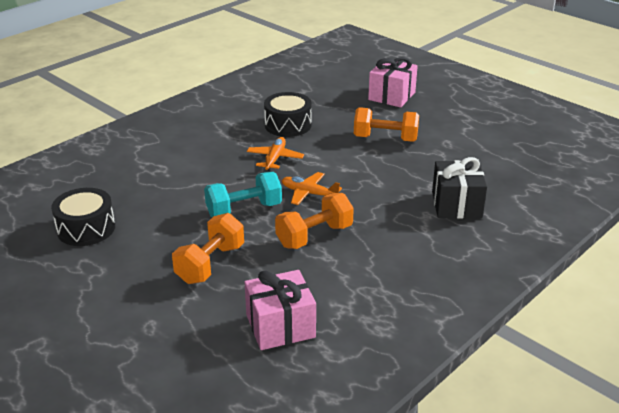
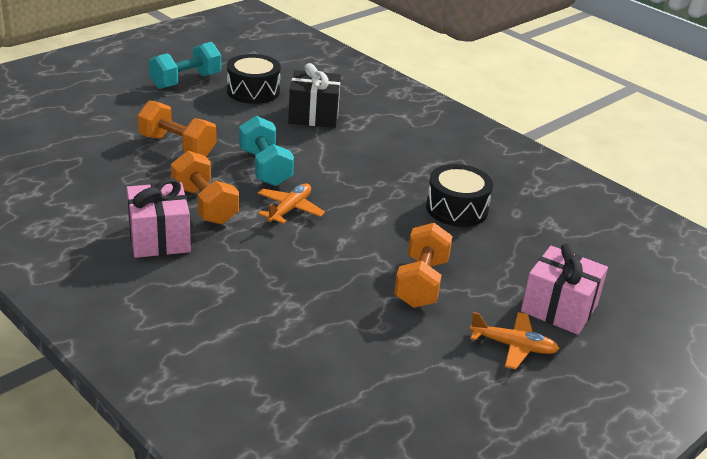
camera: 90 degrees right, 0 degrees up
pink gift [245,270,316,350] -> pink gift moved to [126,178,191,258]
orange plane [247,137,304,171] -> orange plane moved to [470,312,559,370]
black gift [432,157,487,219] -> black gift moved to [288,63,341,128]
none -> turquoise dumbbell [149,42,221,89]

